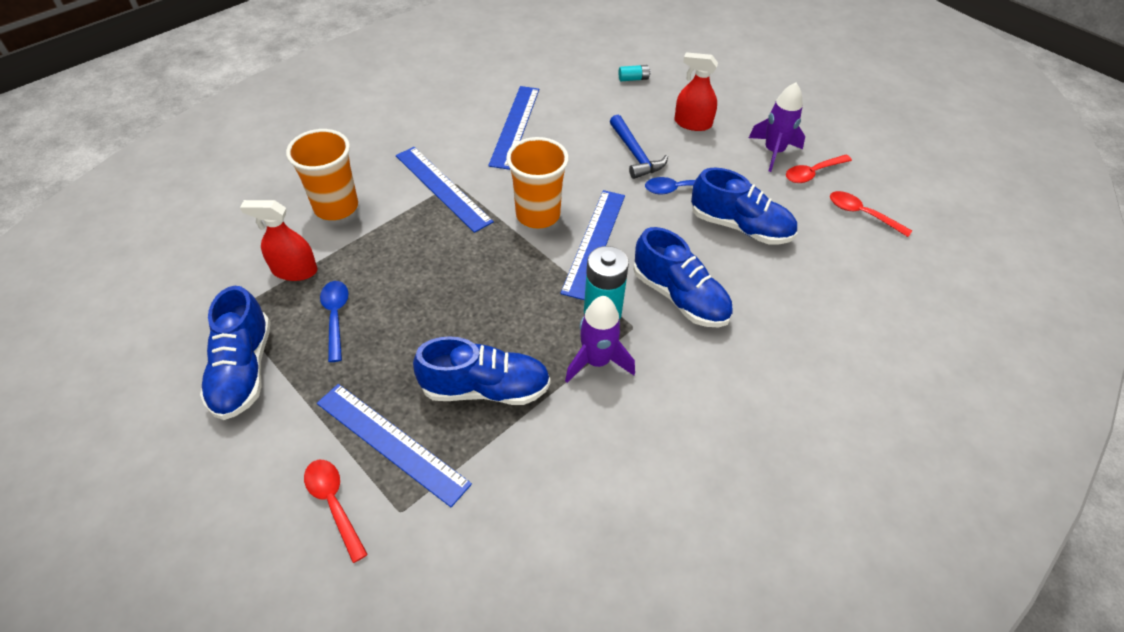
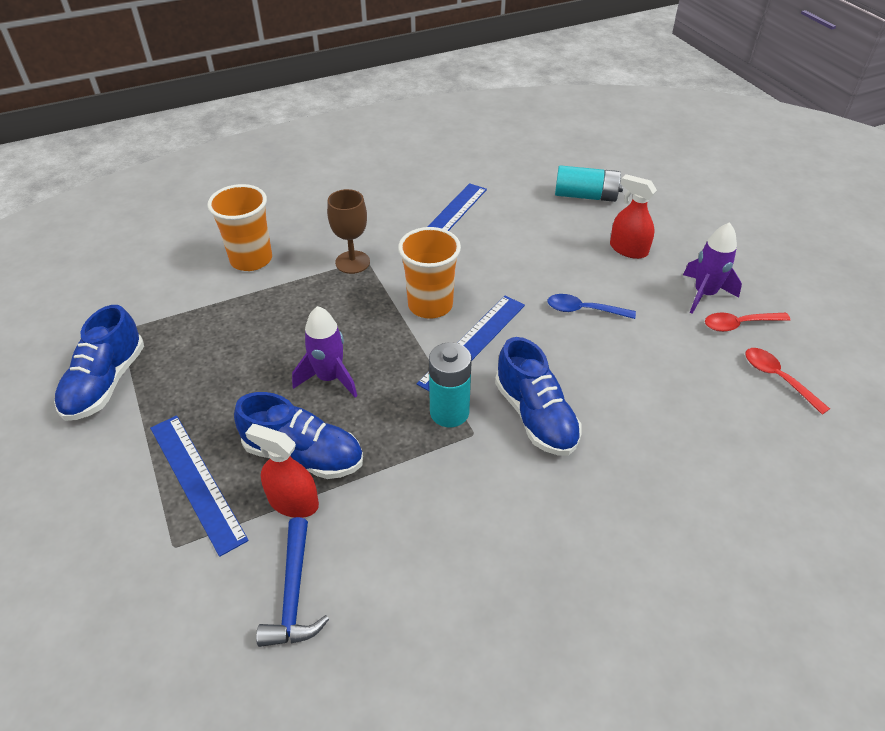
camera: 20 degrees right, 5 degrees down
red spray bottle [240,200,318,281] -> red spray bottle moved to [245,424,319,518]
red spoon [304,460,368,563] -> none
blue spoon [320,281,349,362] -> none
blue ruler [396,147,494,233] -> brown goblet [327,189,370,274]
purple rocket [565,296,635,383] -> purple rocket moved to [292,306,357,398]
blue hammer [610,115,668,179] -> blue hammer moved to [256,517,329,647]
turquoise battery [619,65,651,81] -> turquoise battery [555,165,624,202], size x2.04
blue shoe [691,168,797,244] -> none

